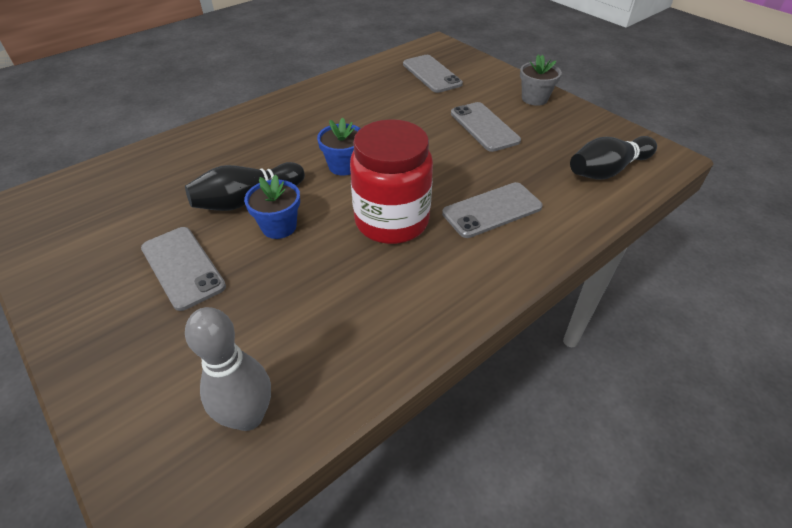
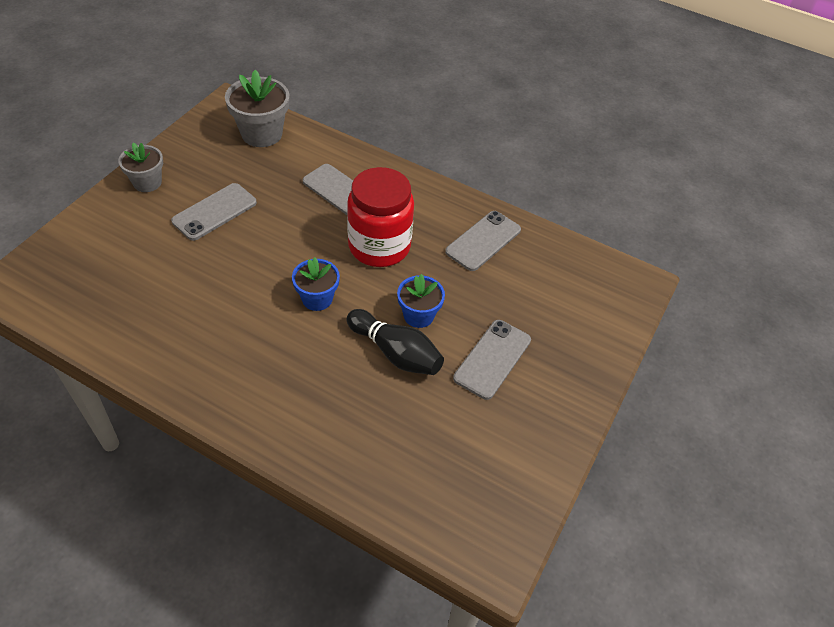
camera: 115 degrees left, 5 degrees up
grey bowling pin [185,307,271,431] -> none
grey phone [403,55,463,93] -> grey phone moved to [445,211,521,271]
black bowling pin [570,136,657,179] -> grey flower pot [225,70,290,147]

